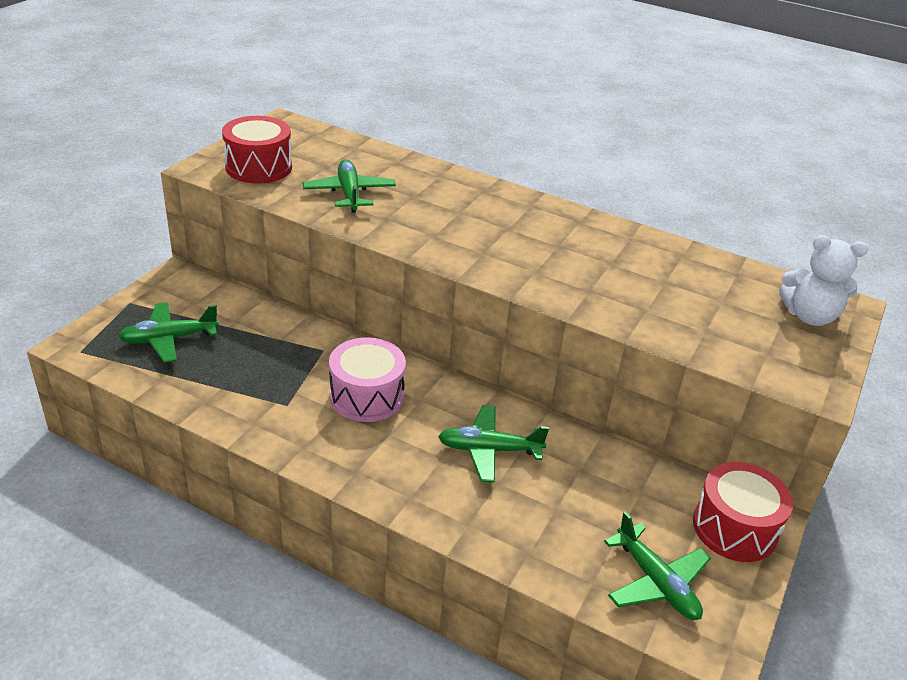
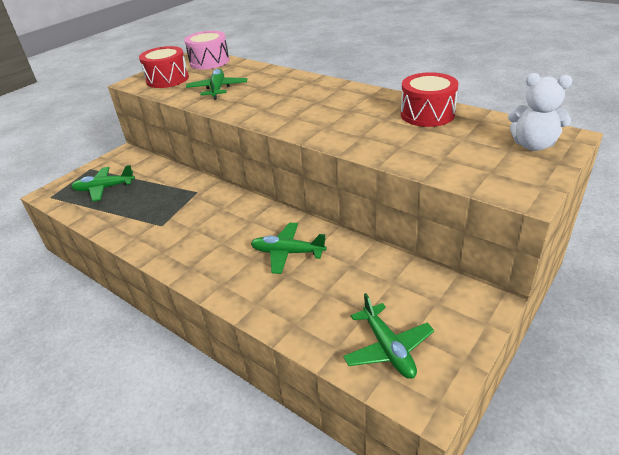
camera: 15 degrees right, 0 degrees up
pink drum [329,337,406,422] -> pink drum moved to [184,31,229,70]
red drum [693,462,793,562] -> red drum moved to [401,72,459,127]

